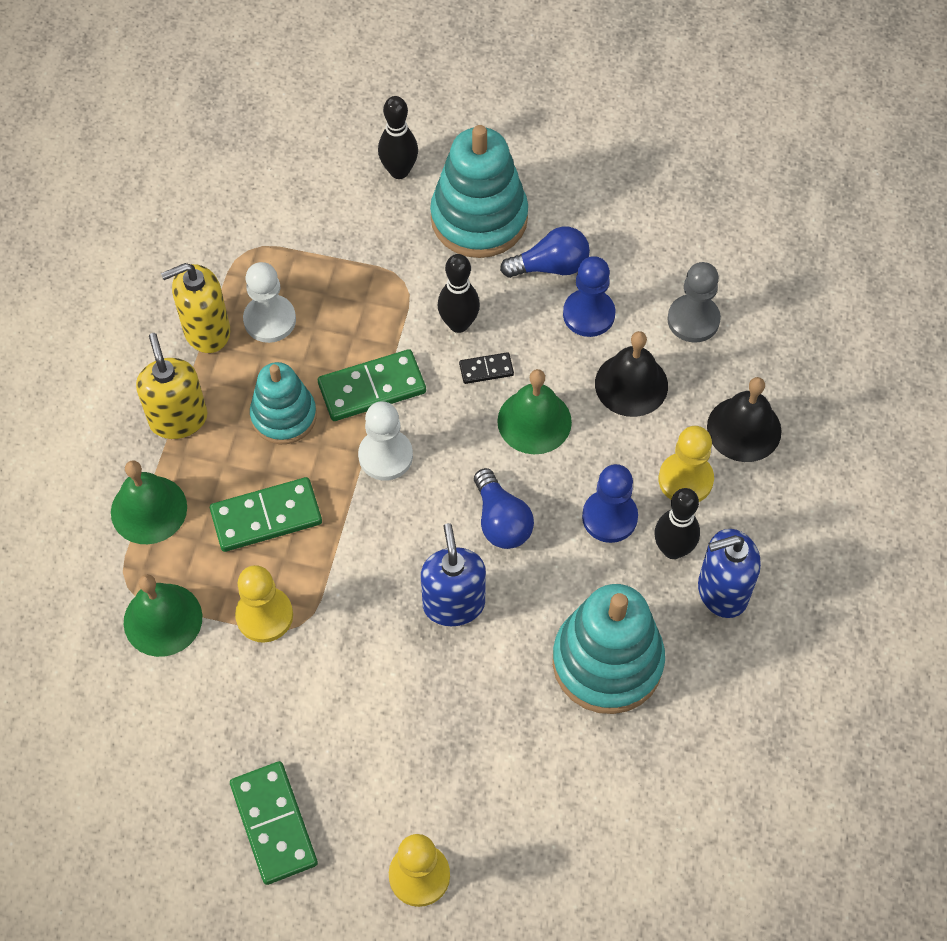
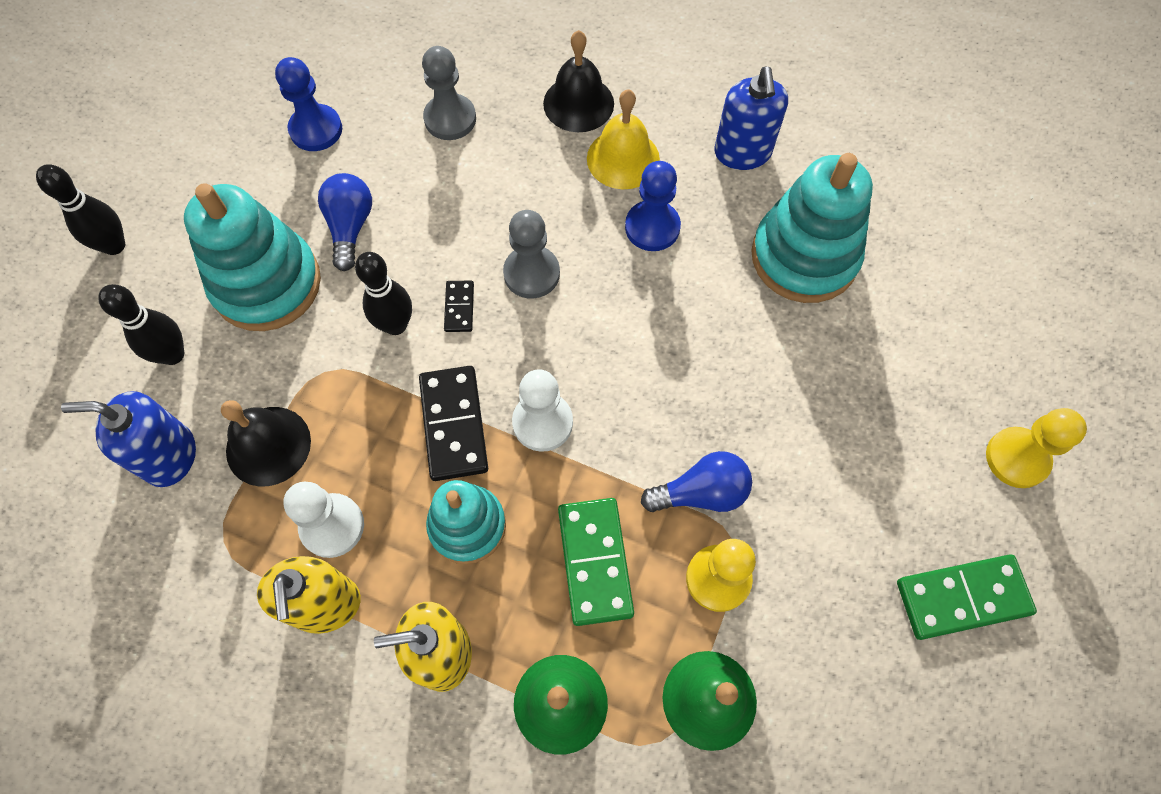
camera: 80 degrees left, 5 degrees up
green domino [318,349,426,421] -> black domino [419,366,488,481]
blue soap dispenser [421,523,486,626] -> blue soap dispenser moved to [61,391,196,487]
blue light bulb [474,468,534,549] -> blue light bulb moved to [641,451,752,512]
green bell [497,369,572,454] -> grey pawn [503,210,560,299]
blue pawn [563,256,615,337] -> blue pawn moved to [275,57,342,151]
black bell [595,331,668,417] -> black bell moved to [221,400,311,486]
black bowling pin [655,488,700,559] -> black bowling pin moved to [36,164,125,255]
yellow pawn [659,426,714,502] -> yellow bell [587,89,660,189]

